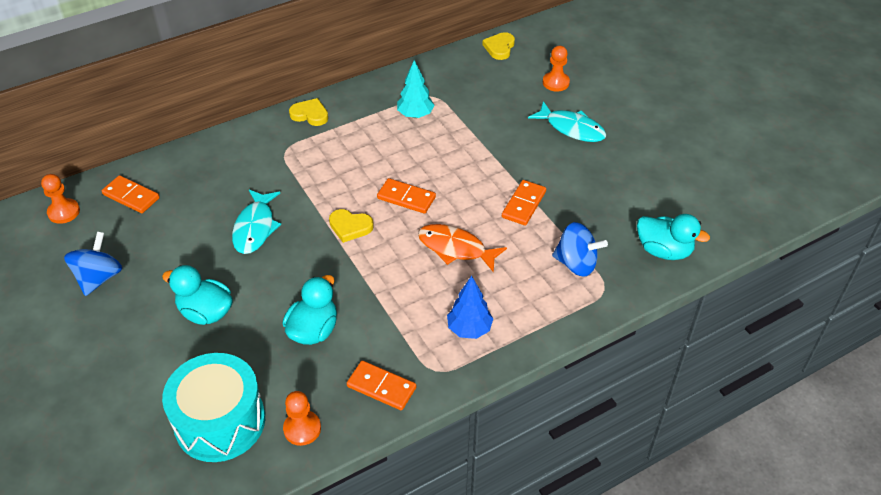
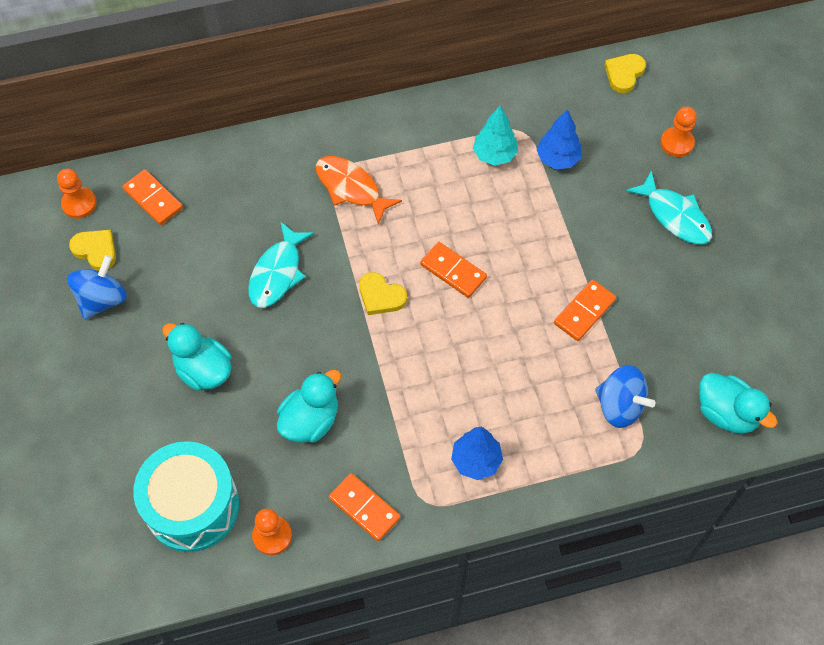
camera: 15 degrees right, 15 degrees up
yellow heart [289,98,328,126] -> yellow heart moved to [69,230,116,271]
orange fish [418,224,507,273] -> orange fish moved to [316,156,402,224]
none -> blue tree [536,109,581,169]

